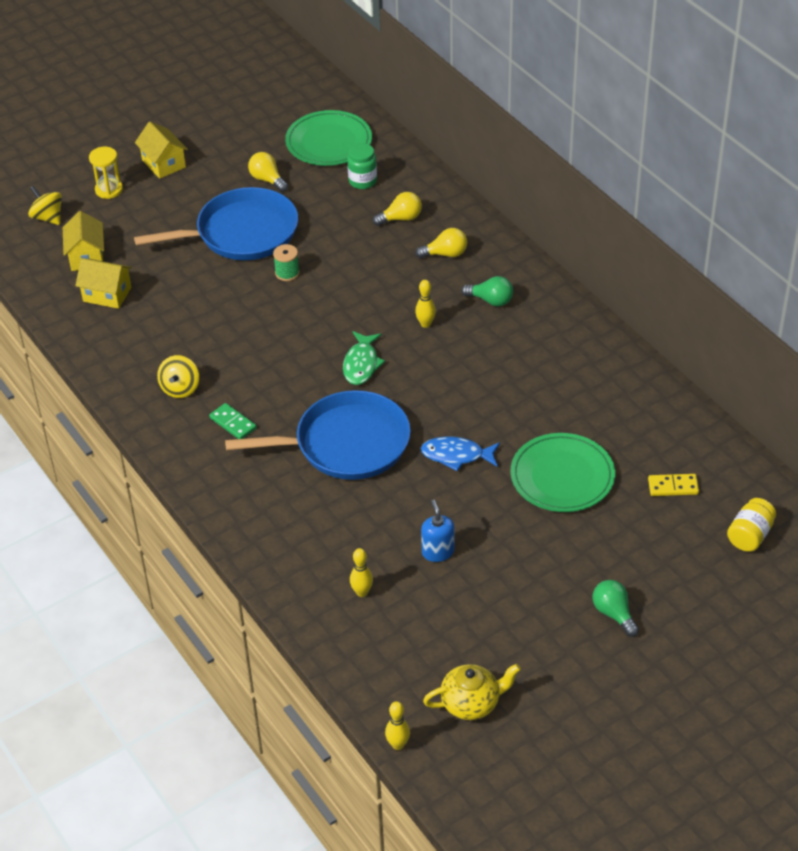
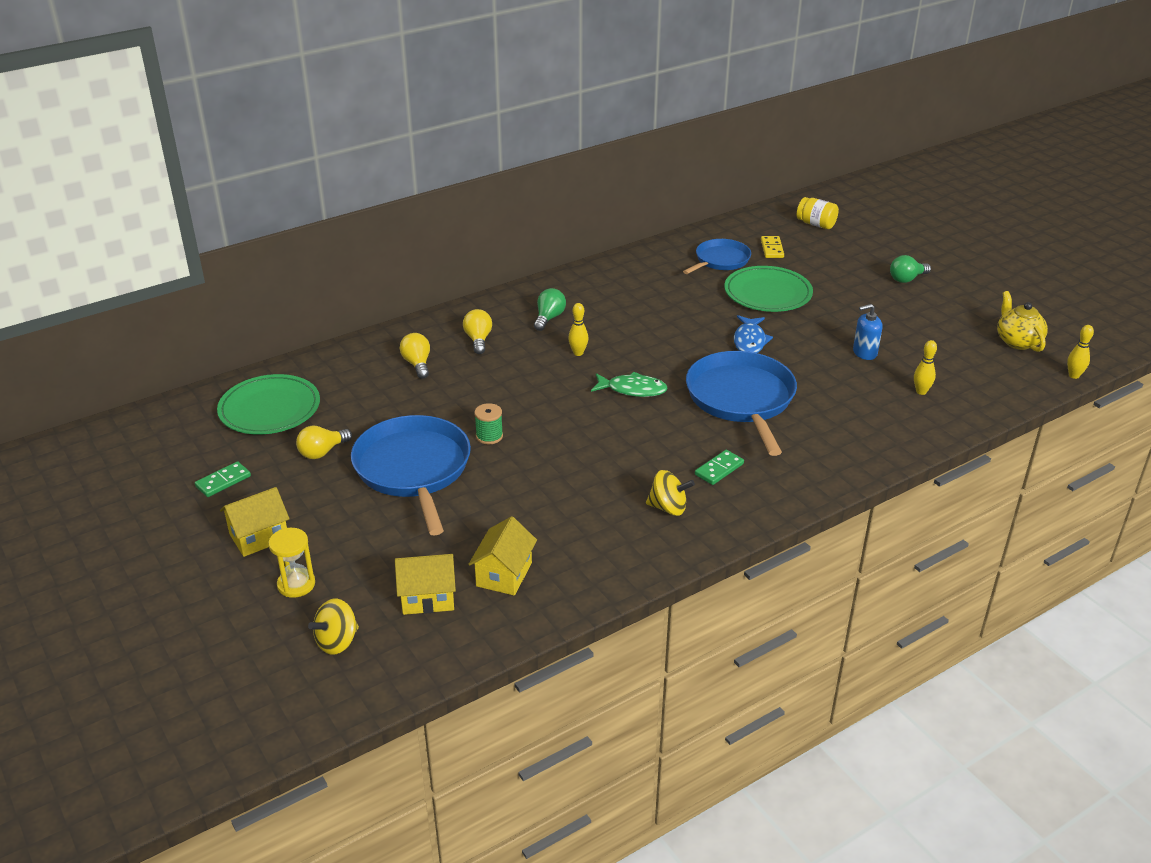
camera: 90 degrees left, 10 degrees down
green jar [347,143,377,189] -> none
none -> green domino [195,461,251,497]
none -> blue pan [683,239,751,274]

